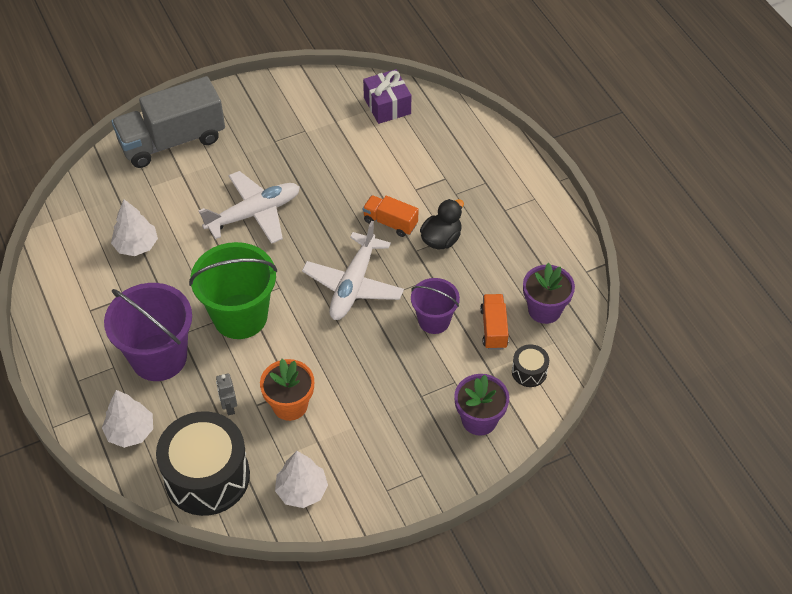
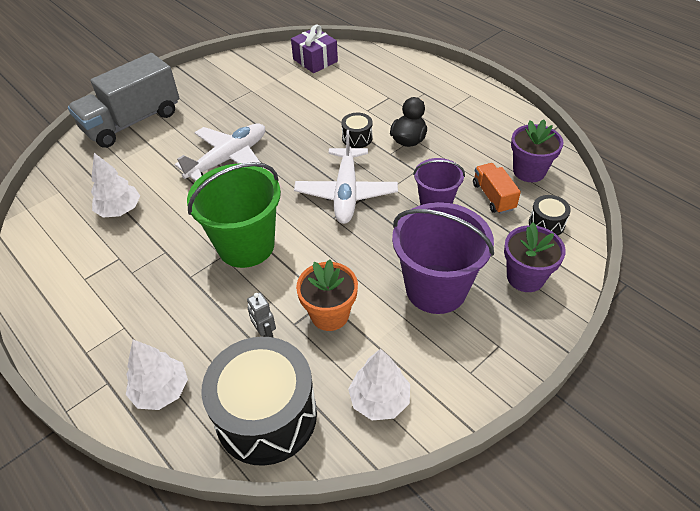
camera: 15 degrees left, 5 degrees down
purple bucket [104,283,192,381] -> purple bucket moved to [392,202,494,314]
orange truck [363,195,418,237] -> black drum [341,113,373,148]

